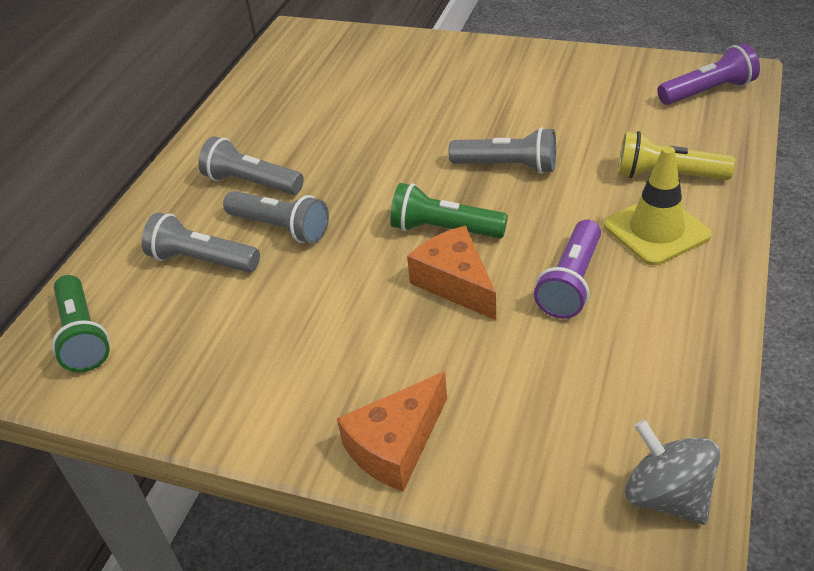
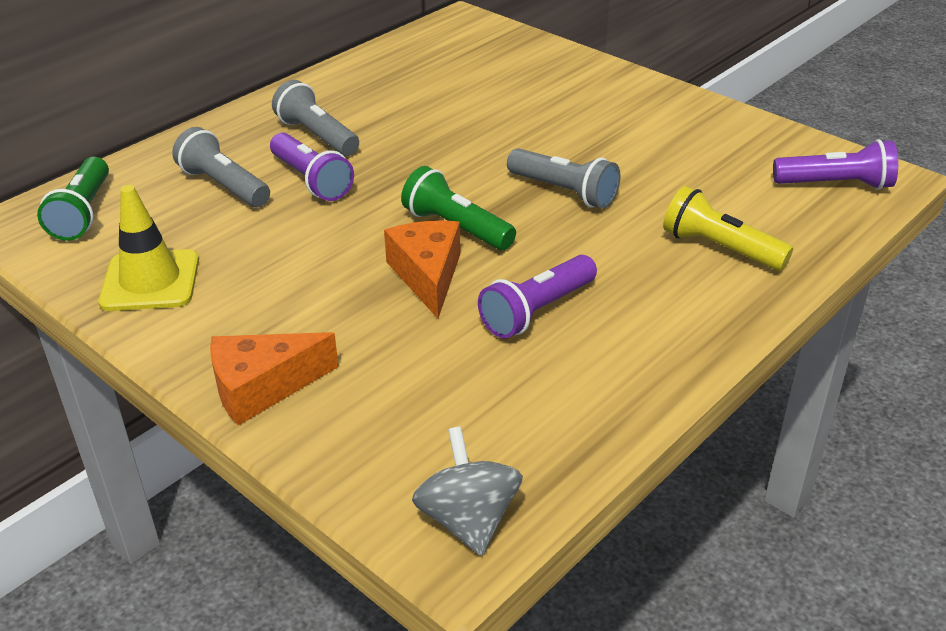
camera: 20 degrees right, 5 degrees down
grey flashlight [223,191,329,244] -> purple flashlight [270,133,354,201]
yellow traffic cone [604,146,712,266] -> yellow traffic cone moved to [98,185,199,311]

